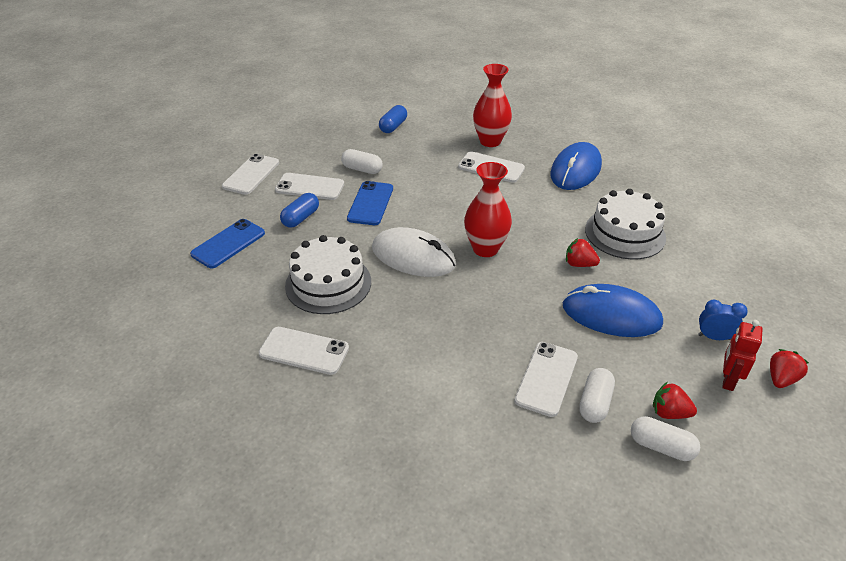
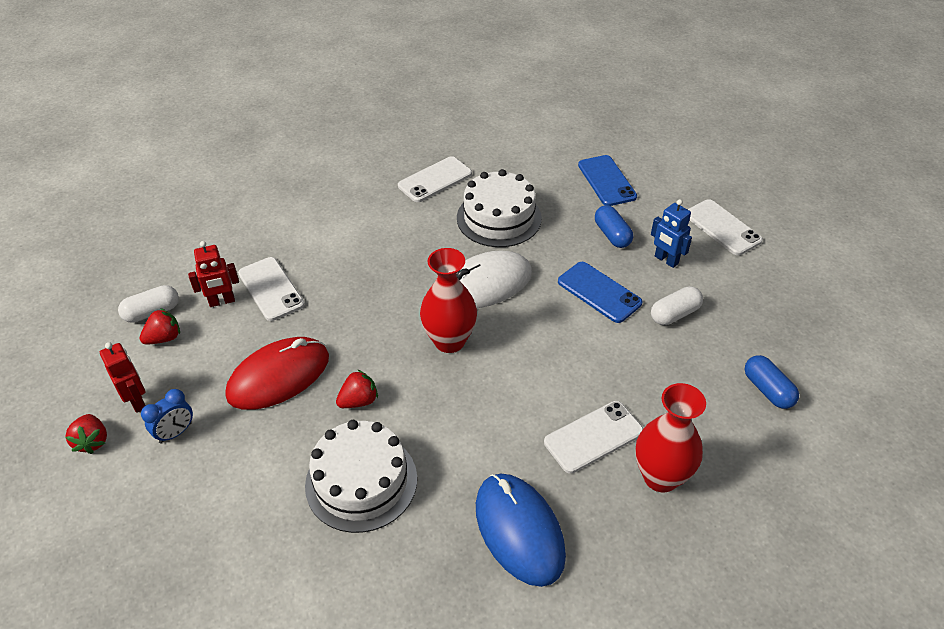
camera: 125 degrees right, 5 degrees up
white phone [275,173,344,200] -> blue robot [651,199,692,268]
blue mouse [563,284,663,337] -> red mouse [226,337,329,410]
white capsule [579,368,615,423] -> red robot [188,241,239,307]

